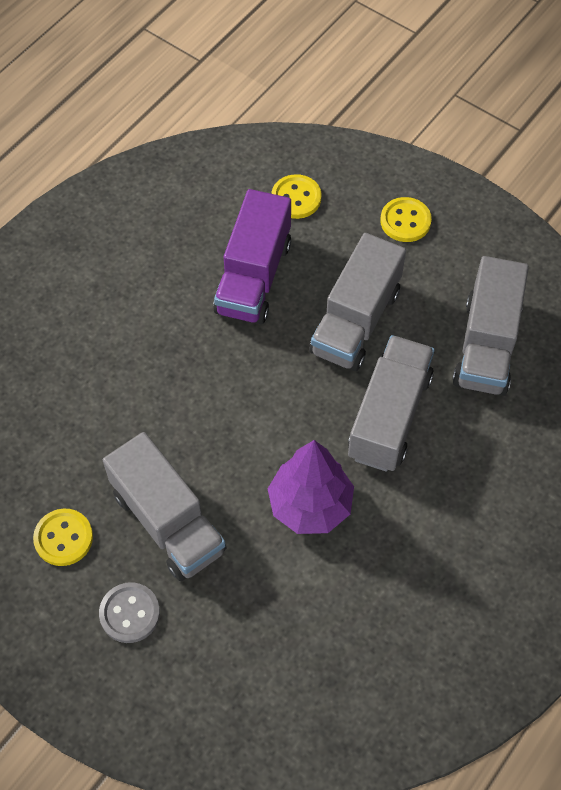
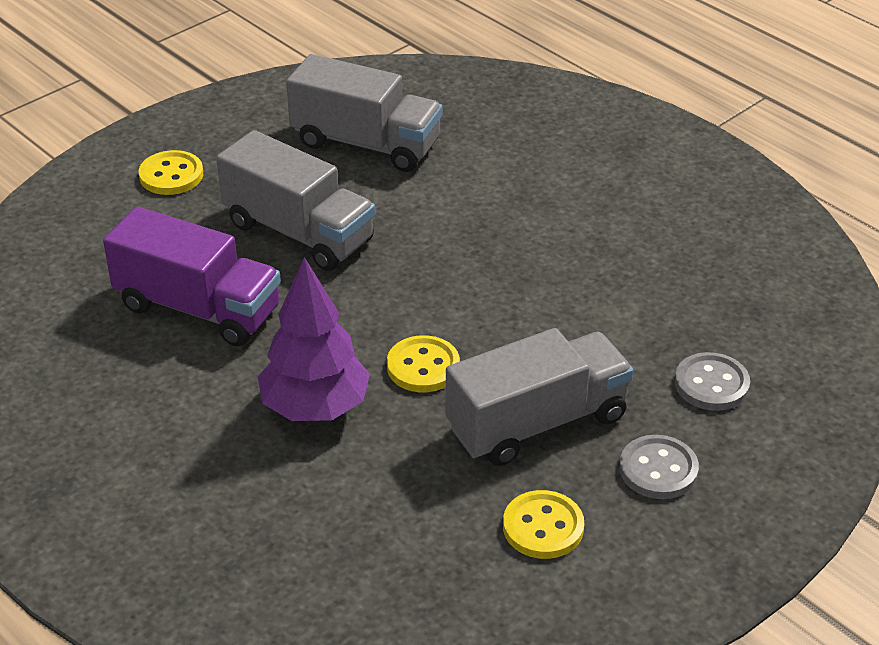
camera: 80 degrees left, 20 degrees down
purple tree [268,440,354,534] -> purple tree moved to [258,257,370,421]
yellow button [272,174,321,219] -> yellow button moved to [387,335,460,392]
grey truck [348,335,435,472] -> none
none -> grey button [675,352,750,411]

